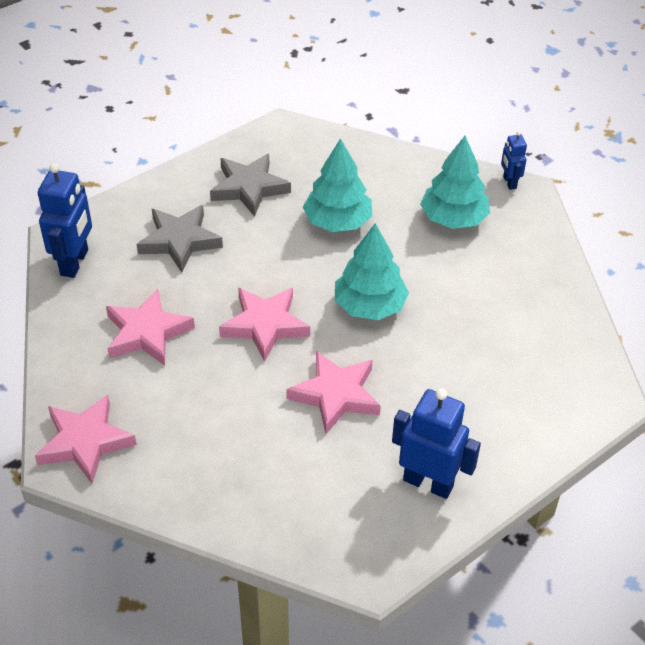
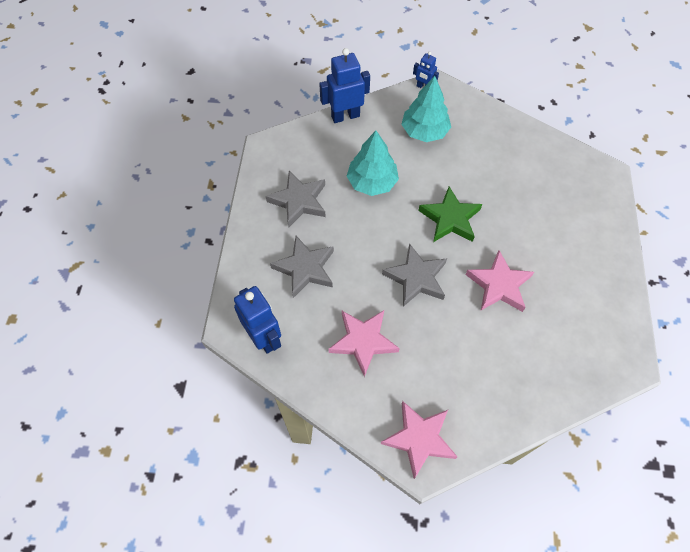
camera: 45 degrees left, 15 degrees up
pink star [219,288,310,362] -> grey star [382,243,447,307]
turquoise tree [335,223,409,320] -> green star [418,187,482,242]
blue robot [392,388,481,499] -> blue robot moved to [319,48,370,123]

